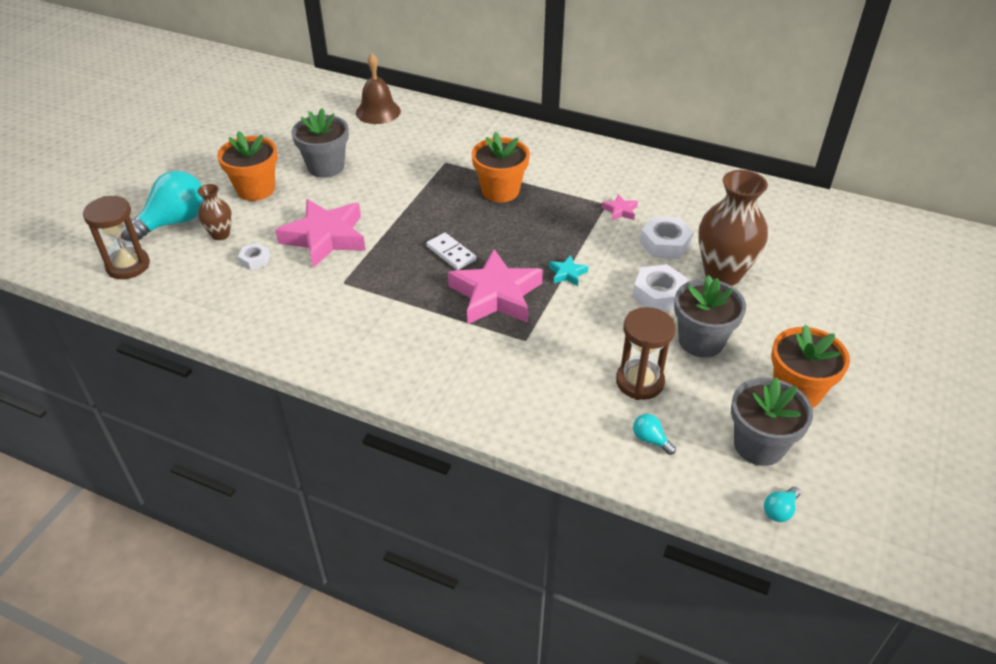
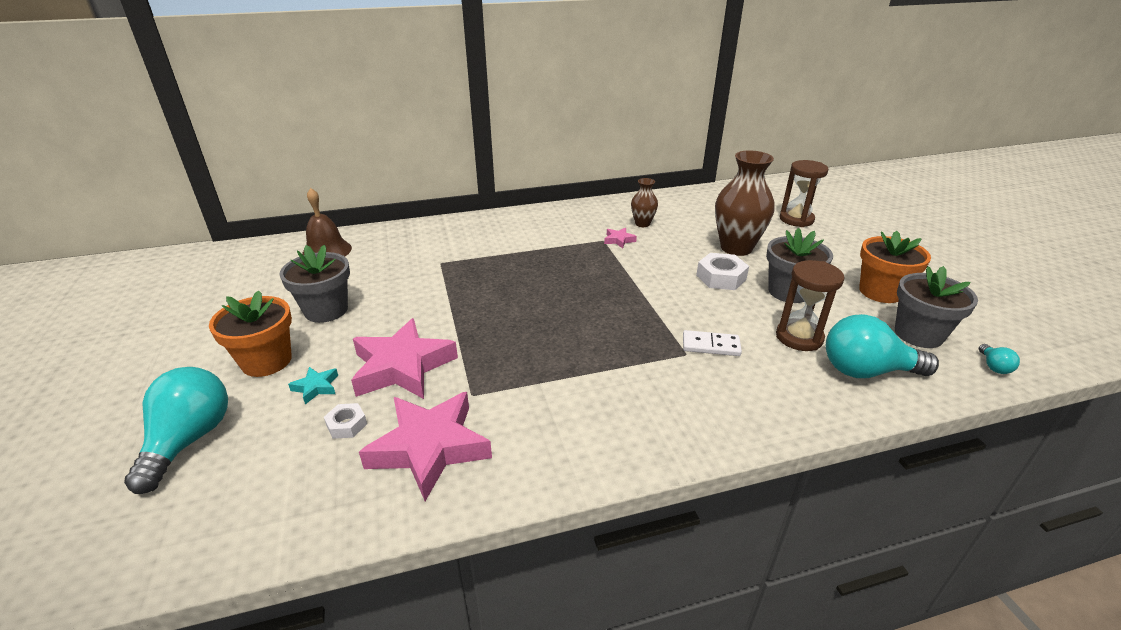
camera: 40 degrees left, 10 degrees down
brown hourglass [83,196,150,279] -> brown hourglass moved to [780,160,828,227]
brown vase [197,184,232,240] -> brown vase moved to [631,178,658,227]
white domino [426,233,476,270] -> white domino moved to [683,330,742,356]
pink star [448,249,543,324] -> pink star moved to [359,392,492,501]
orange flower pot [472,132,530,202] -> none
turquoise star [549,255,588,286] -> turquoise star moved to [288,367,338,404]
turquoise light bulb [633,414,676,455] -> turquoise light bulb [826,314,939,378], size x2.34
white nut [640,216,694,259] -> none

